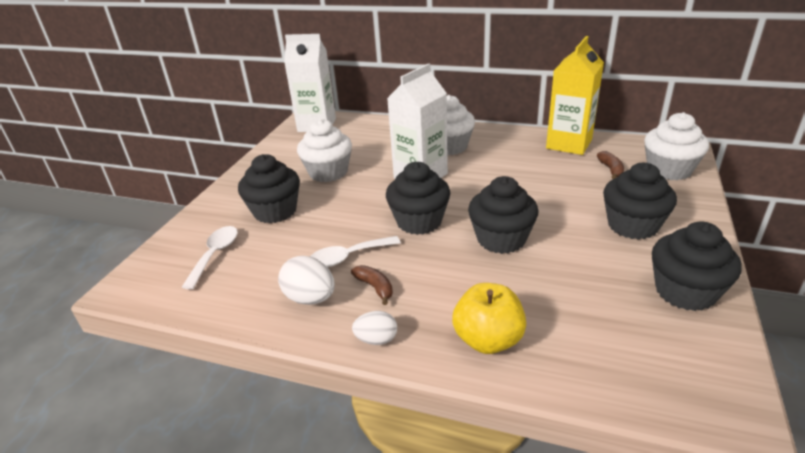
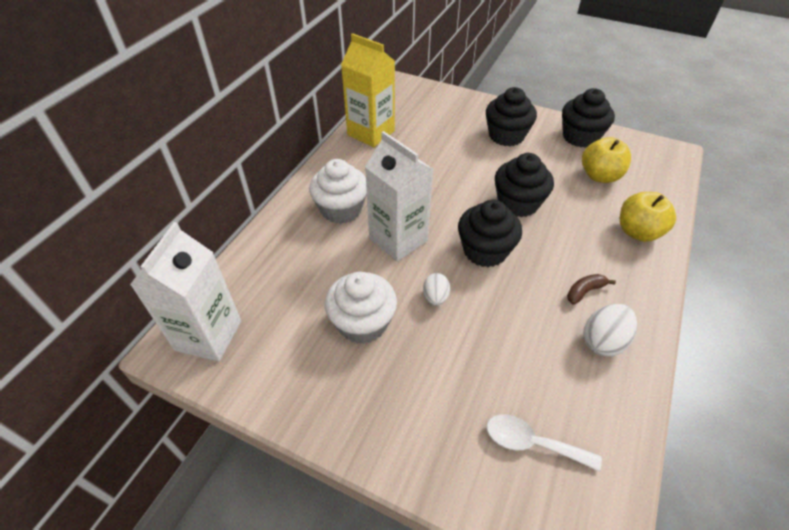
camera: 85 degrees left, 15 degrees up
black cupcake [238,154,300,223] -> none
white spoon [310,236,401,267] -> none
white egg [352,311,397,345] -> white egg moved to [423,273,450,306]
brown banana [597,151,624,179] -> none
white cupcake [645,112,709,180] -> none
none -> yellow apple [582,137,631,183]

